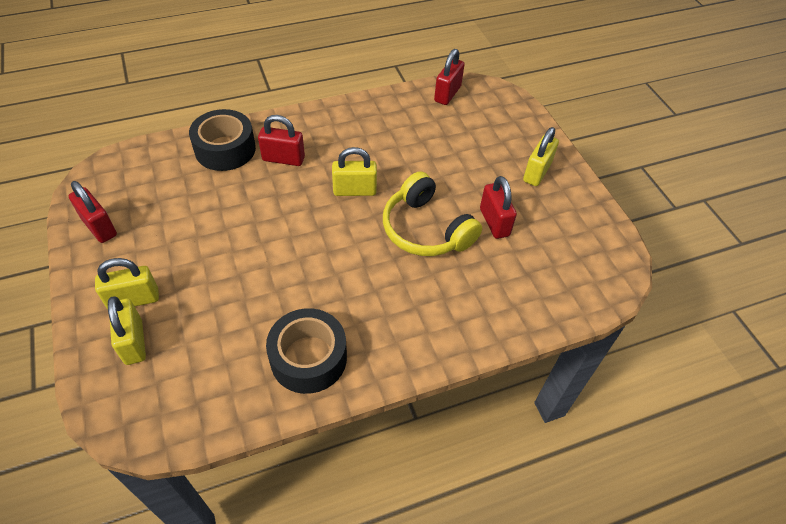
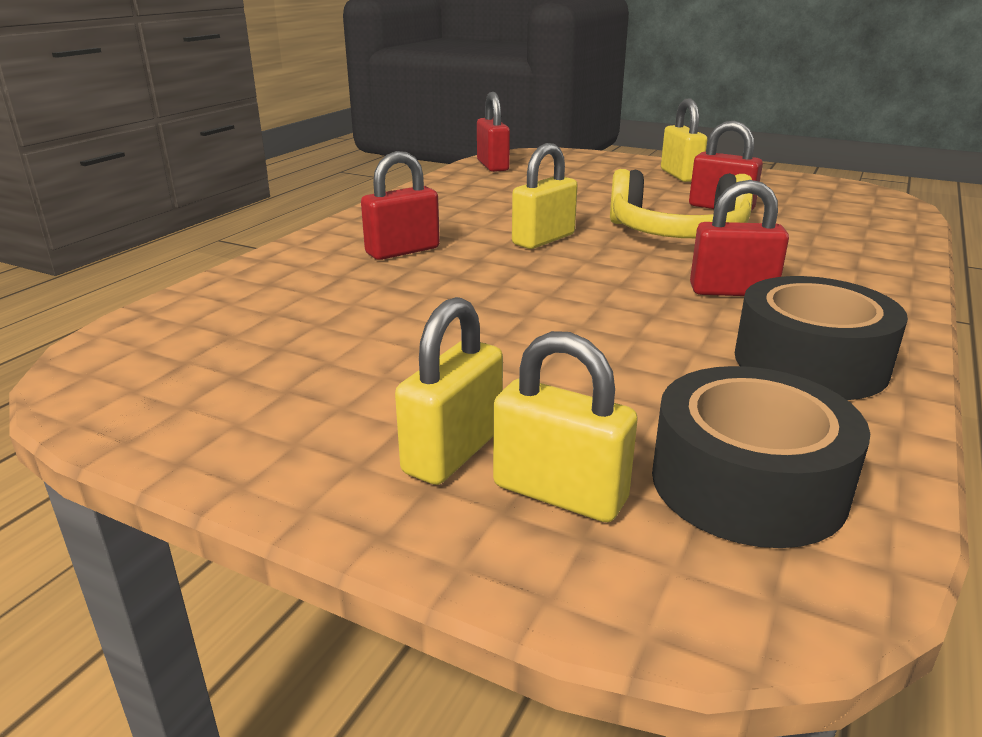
camera: 40 degrees left, 25 degrees down
red padlock [69,181,117,243] -> red padlock moved to [690,180,789,296]
black tape [189,109,256,171] -> black tape moved to [652,366,870,548]

